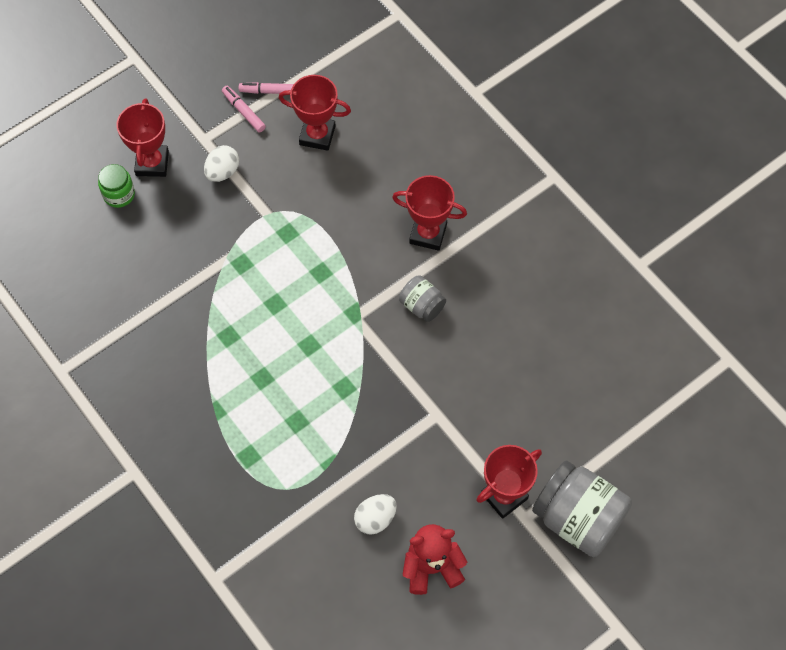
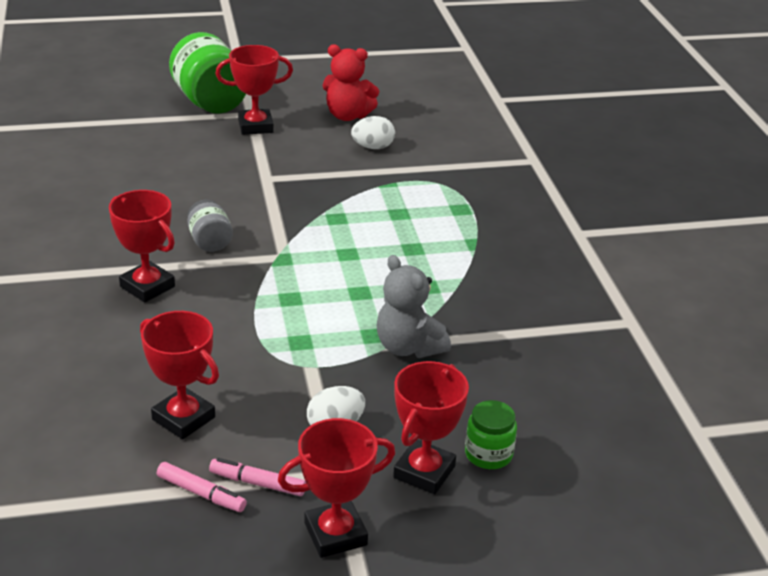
camera: 155 degrees left, 30 degrees down
pink marker [222,86,266,133] -> pink marker turned 120 degrees clockwise [209,458,306,496]
grey jar [532,461,632,557] -> green jar [169,32,246,114]
none -> red trophy [278,418,395,558]
none -> grey teddy bear [377,255,451,358]

